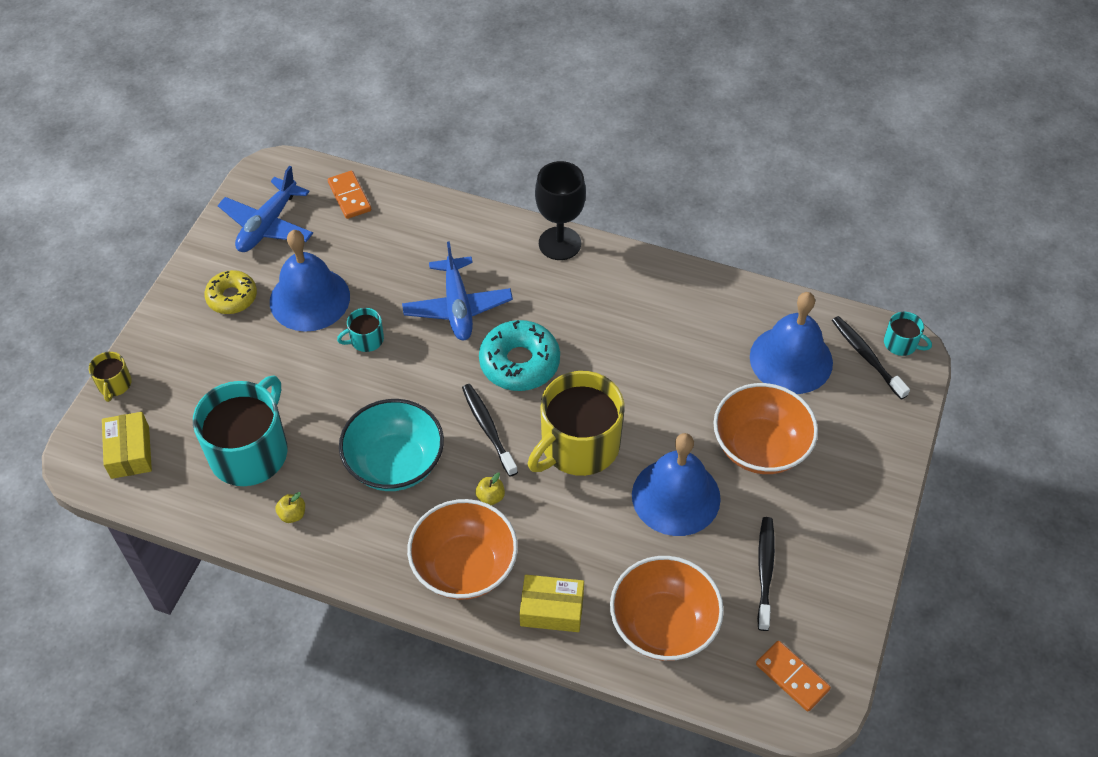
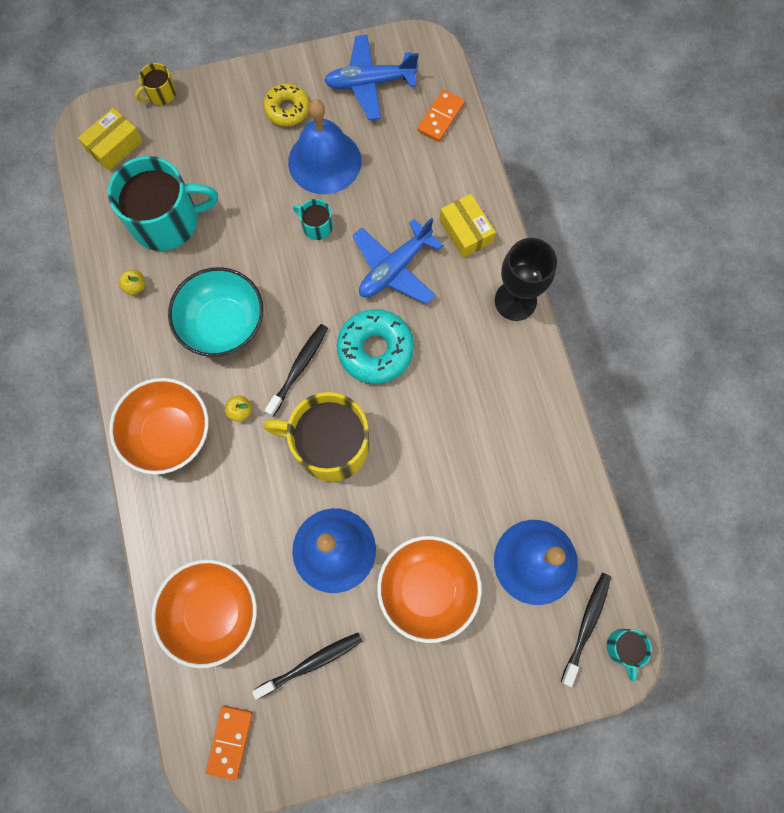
camera: 55 degrees right, 20 degrees up
yellow box [519,575,584,632] -> yellow box moved to [439,194,496,258]

